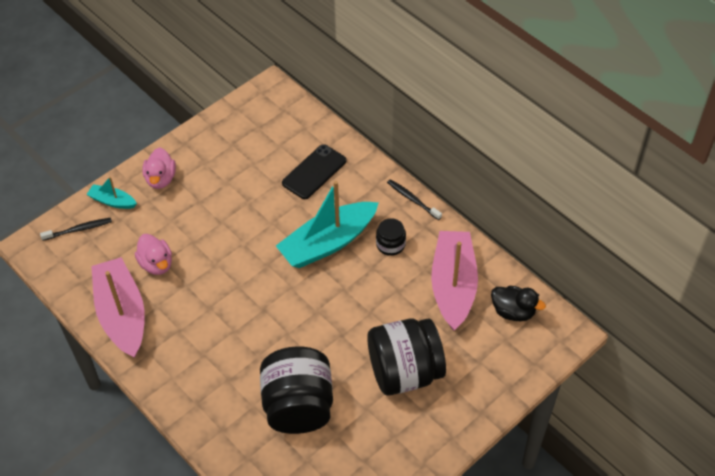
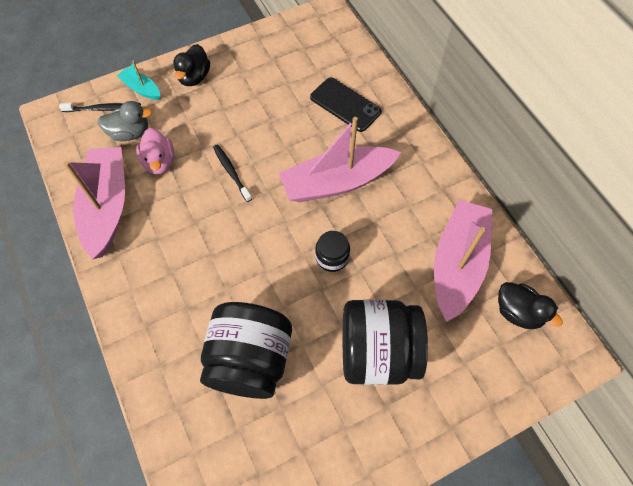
camera: 15 degrees right, 10 degrees up
pink duck [142,147,176,189] -> black duck [173,44,210,86]
turquoise boat [276,181,379,268] -> pink boat [279,117,401,202]
black phone [282,144,346,199] -> black phone turned 75 degrees clockwise [310,77,382,132]
black jar [376,218,406,256] -> black jar moved to [315,231,350,272]
black toothbrush [387,179,442,220] -> black toothbrush moved to [213,144,252,202]
none -> grey duck [98,101,152,141]

